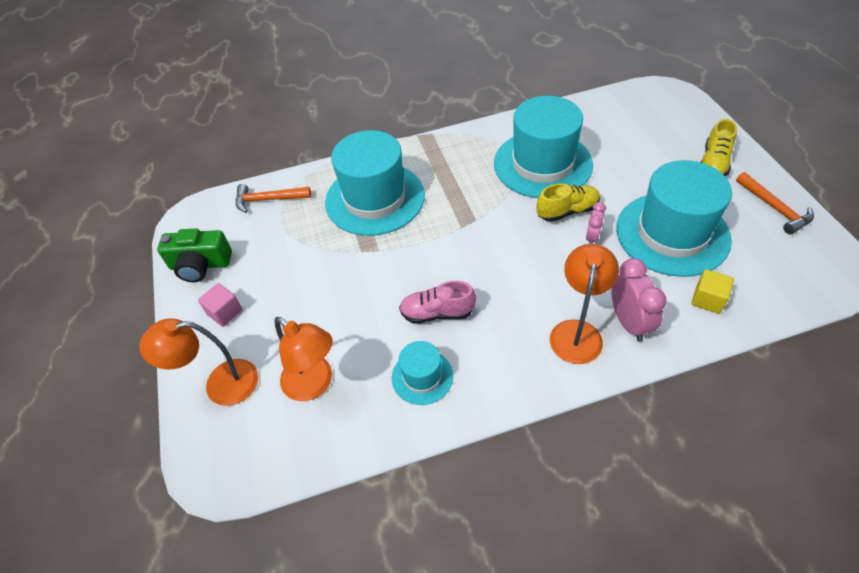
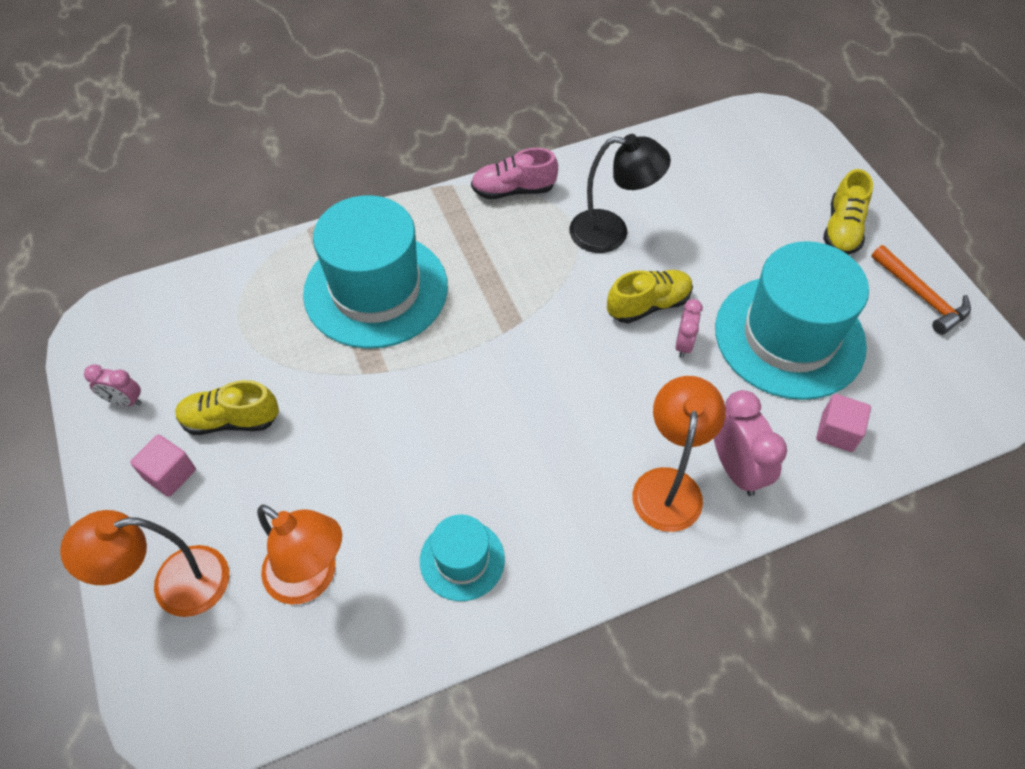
camera: 10 degrees left, 5 degrees up
green camera [157,228,232,282] -> pink clock [84,365,142,406]
orange hammer [236,184,311,213] -> none
pink shoe [399,281,476,324] -> pink shoe moved to [471,148,558,199]
turquoise hat [494,96,593,198] -> black lamp [569,134,671,253]
yellow cube [691,269,734,314] -> pink cube [816,394,871,452]
none -> yellow shoe [175,380,279,435]

